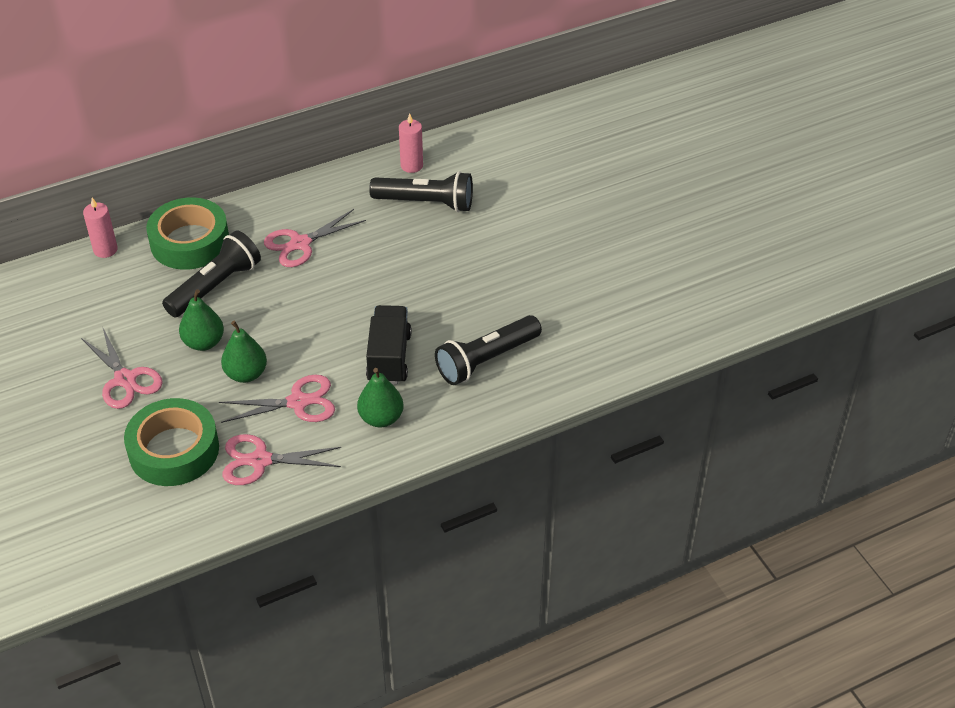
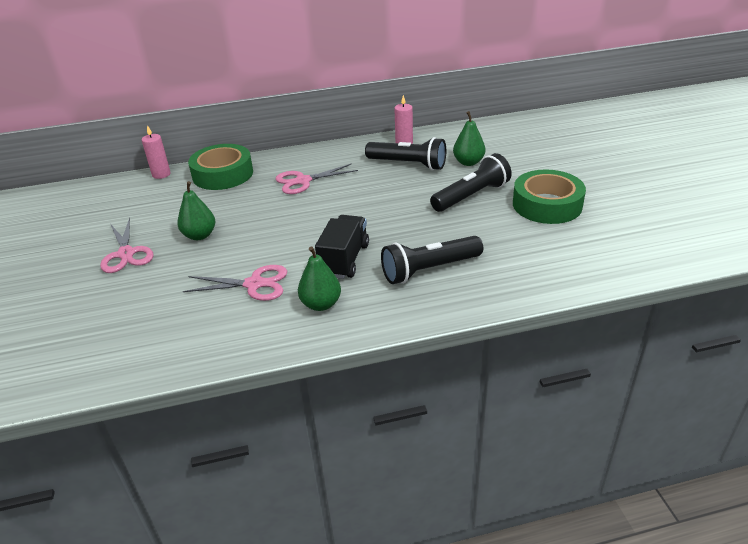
camera: 15 degrees right, 10 degrees down
green tape [124,398,219,486] -> green tape moved to [513,170,586,224]
black flashlight [162,230,261,317] -> black flashlight moved to [430,153,512,212]
green pear [221,321,267,383] -> green pear moved to [453,111,486,166]
pink scissors [222,434,341,485] -> none

